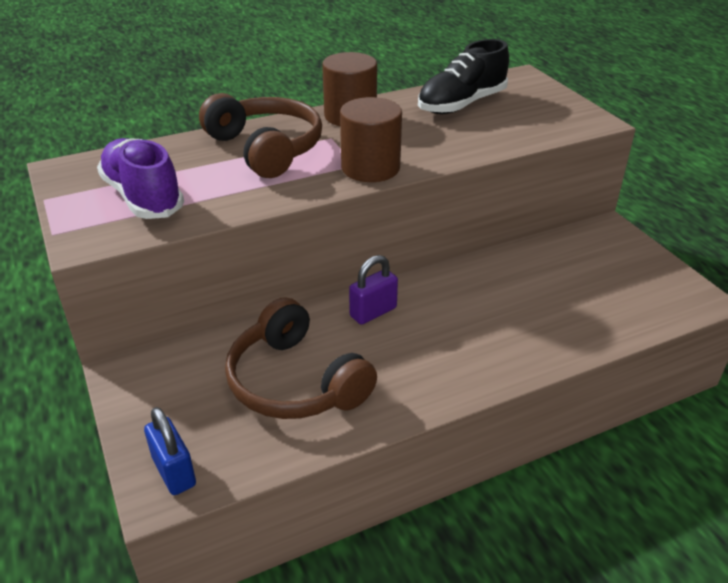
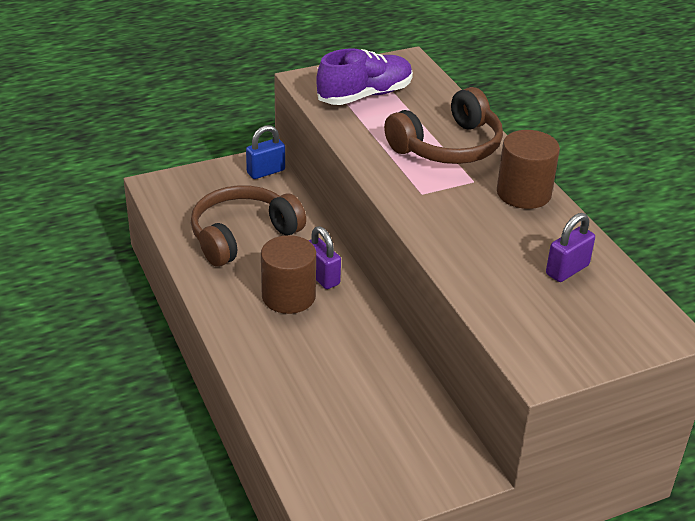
camera: 90 degrees right, 0 degrees up
blue padlock [144,407,196,495] -> blue padlock moved to [246,125,285,179]
brown cylinder [340,97,402,182] -> brown cylinder moved to [261,235,316,314]
black shoe [418,39,509,114] -> purple padlock [546,213,595,282]

